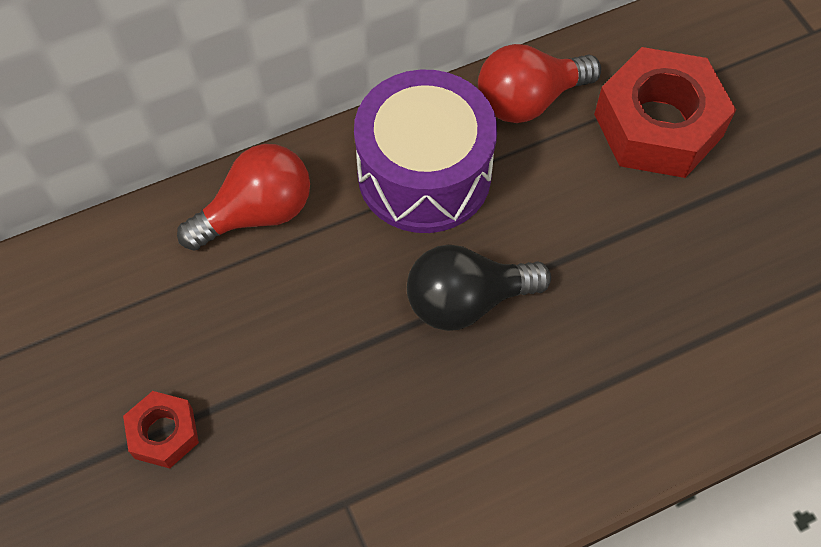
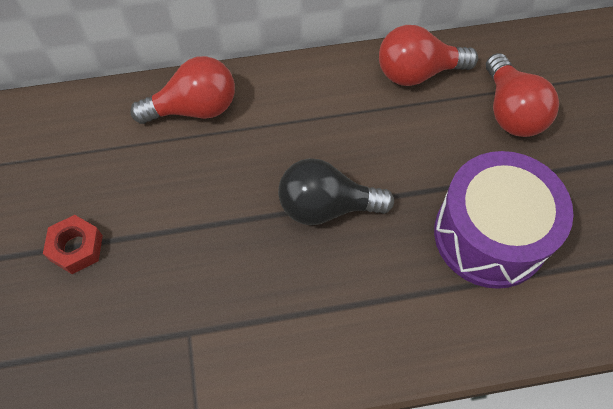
camera: 15 degrees right, 0 degrees up
purple drum [354,70,497,233] -> purple drum moved to [434,151,574,289]
red nut [594,47,736,178] -> red light bulb [486,53,559,137]

